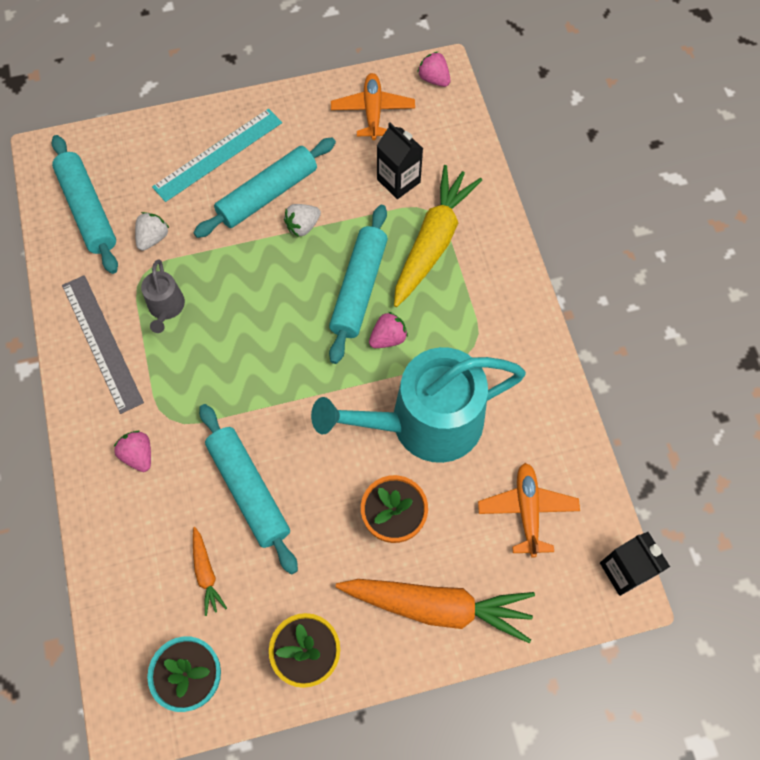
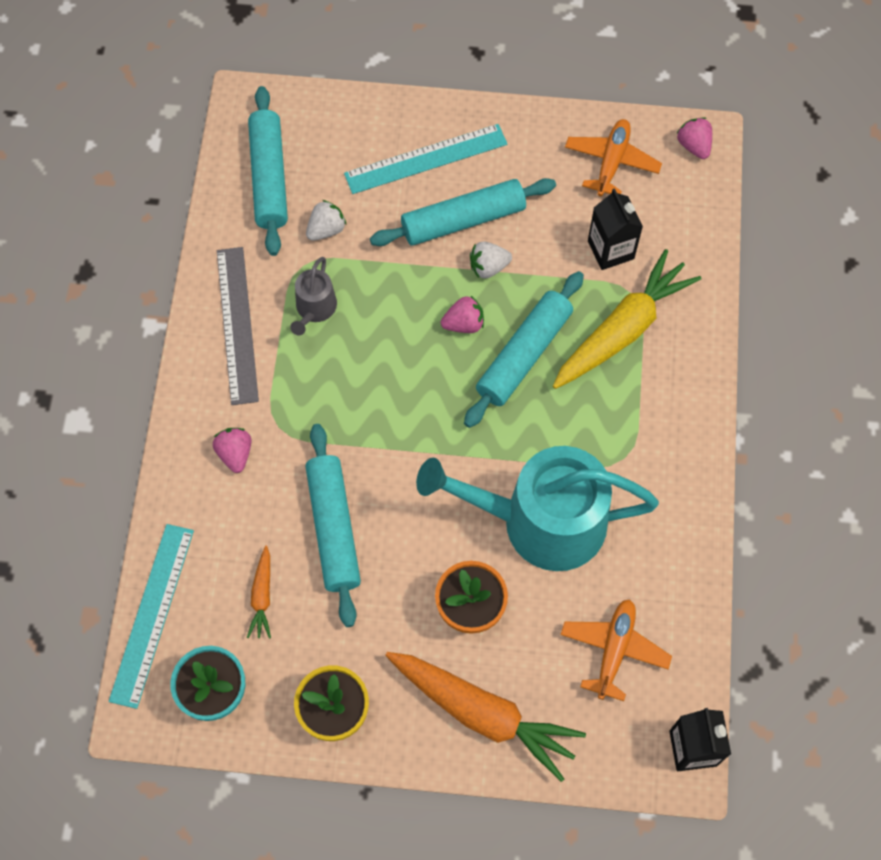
camera: 20 degrees right, 0 degrees up
pink strawberry [369,312,408,348] -> pink strawberry moved to [441,296,484,333]
none -> turquoise ruler [109,524,194,709]

